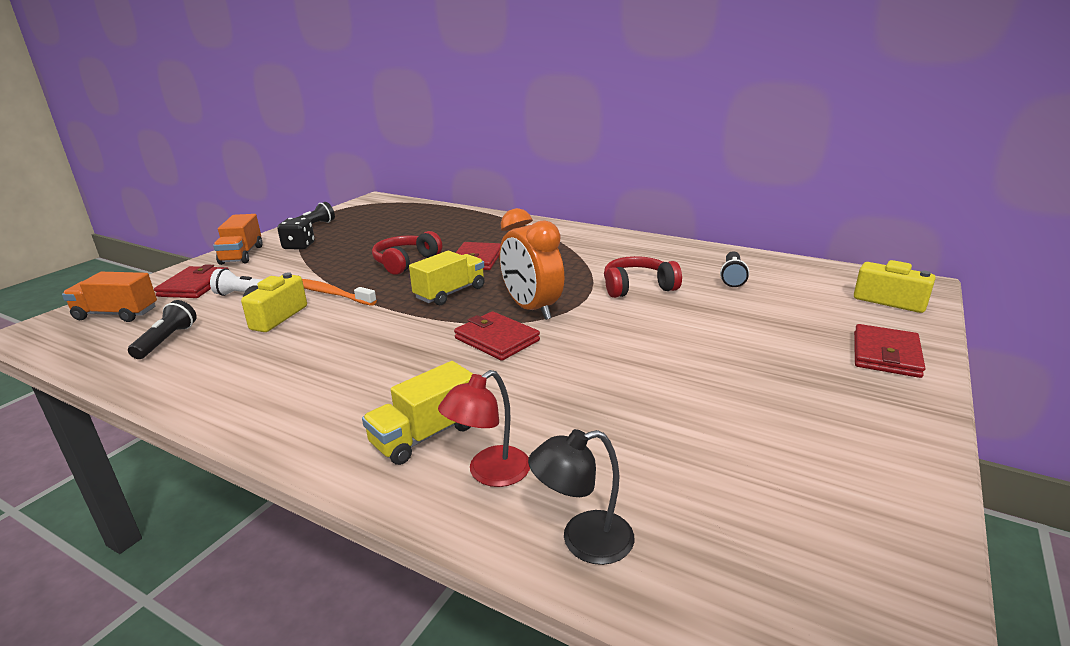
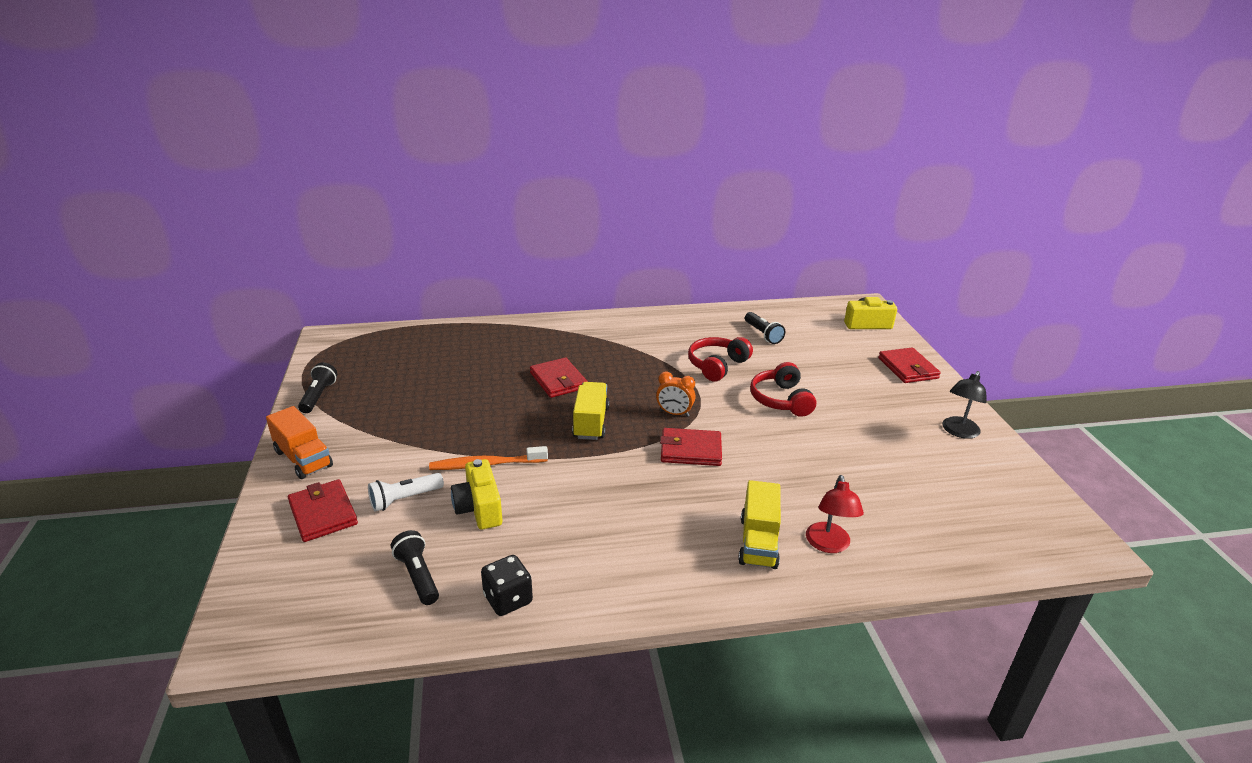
camera: 40 degrees left, 5 degrees up
orange truck [62,272,157,322] -> none
black dice [277,218,315,250] -> black dice moved to [481,555,533,616]
red headphones [372,231,442,275] -> red headphones moved to [750,362,816,417]
orange clock [500,208,564,320] -> orange clock [656,372,695,417], size x0.54
black lamp [528,429,635,565] -> black lamp moved to [942,371,987,439]

